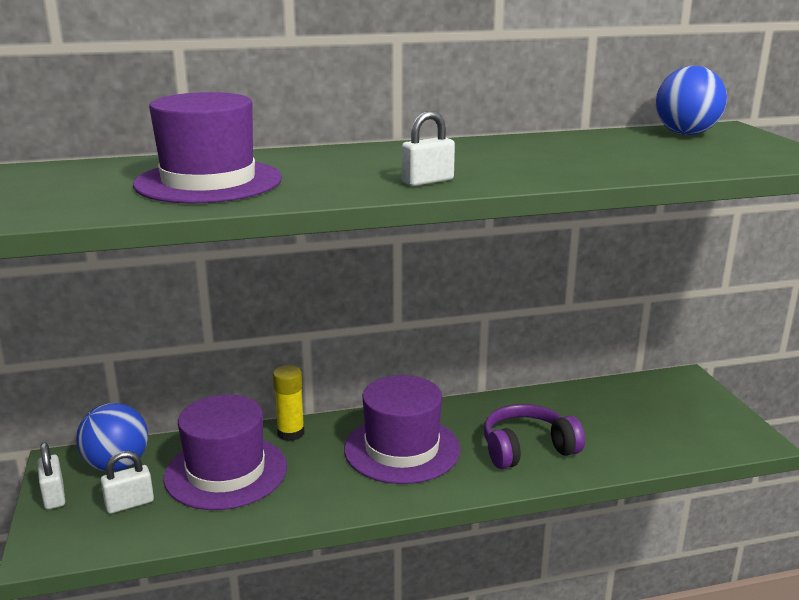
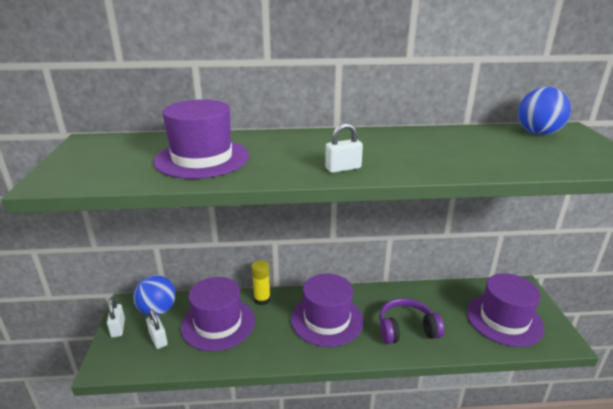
camera: 10 degrees right, 5 degrees up
white padlock [101,451,154,514] -> white padlock turned 75 degrees clockwise [146,309,168,349]
none -> purple hat [467,273,545,347]

